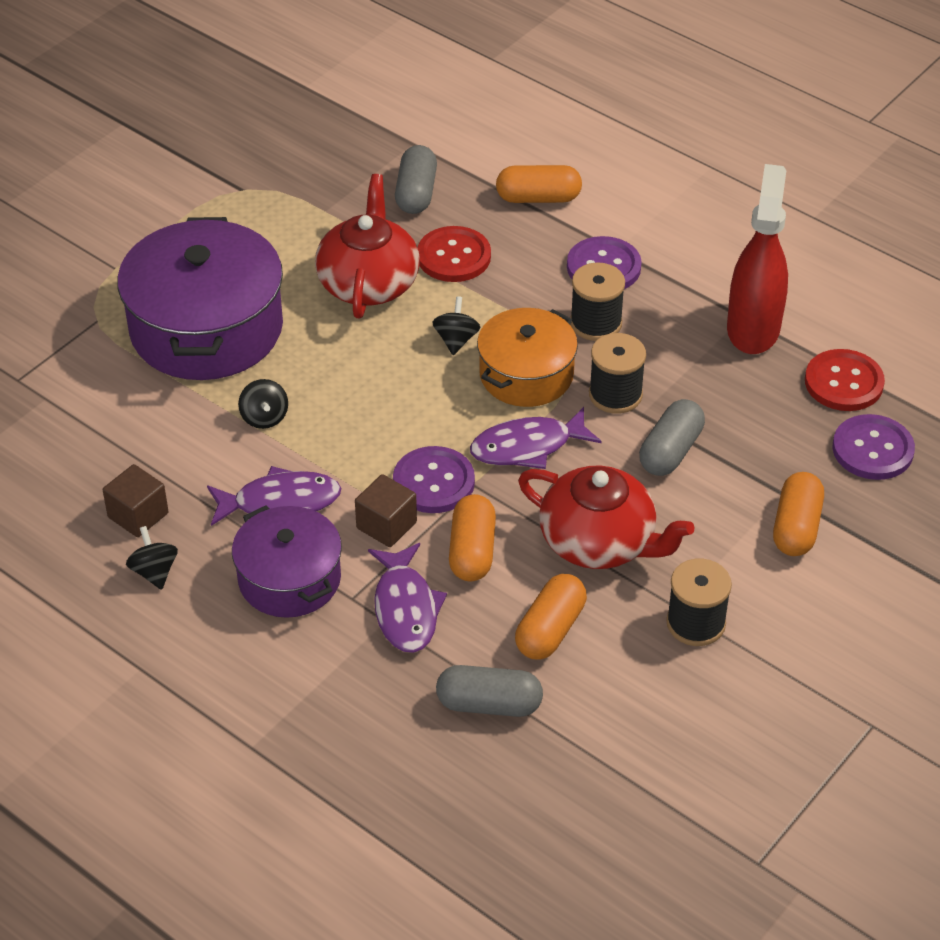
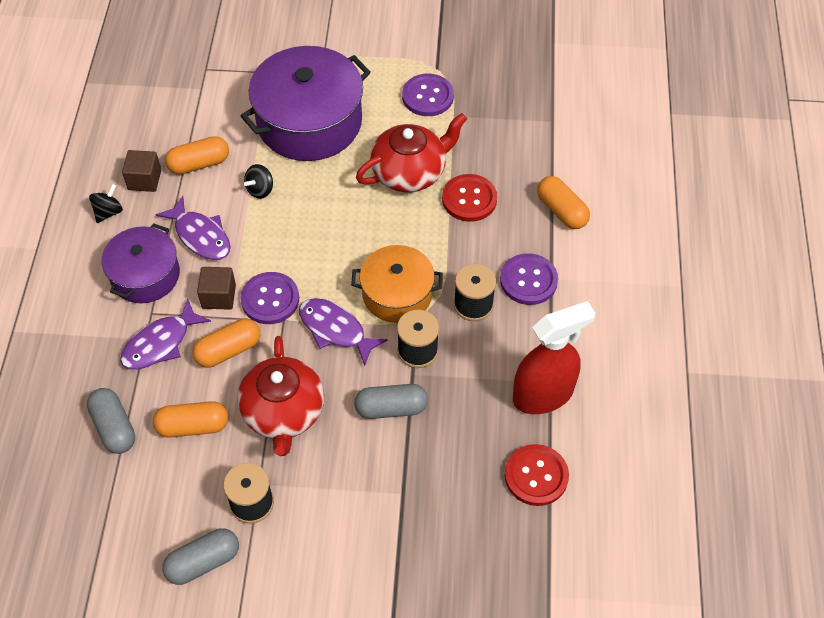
camera: 55 degrees right, 10 degrees up
grey capsule [395,145,437,214] -> grey capsule moved to [162,528,239,585]
black spinning top [432,296,480,355] -> none
orange capsule [773,472,824,556] -> orange capsule moved to [165,136,229,174]
purple button [832,414,915,480] -> purple button moved to [402,74,454,116]

